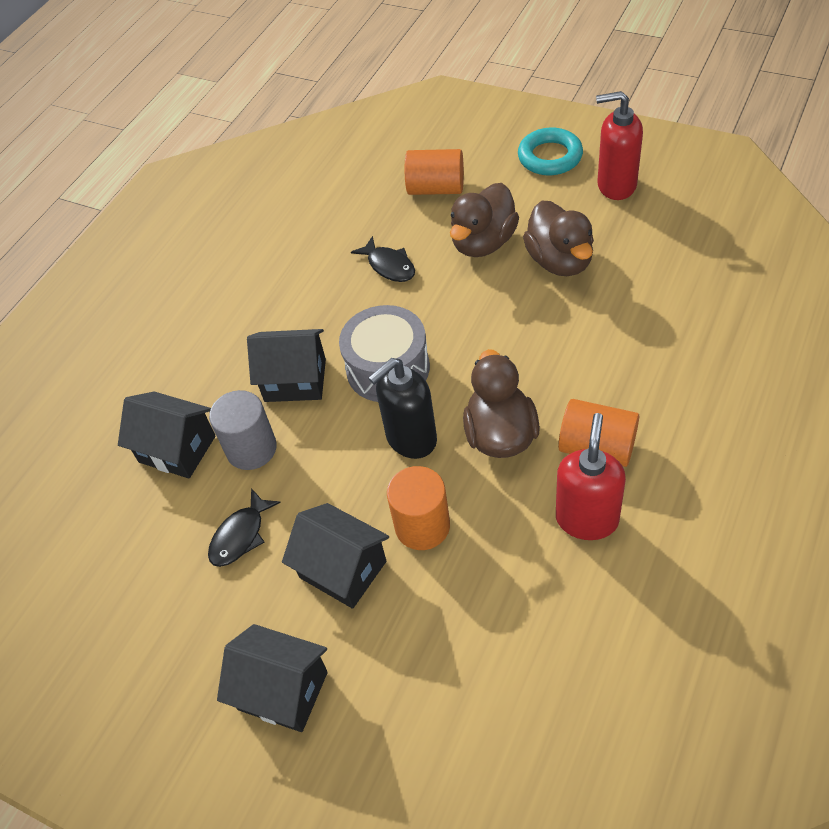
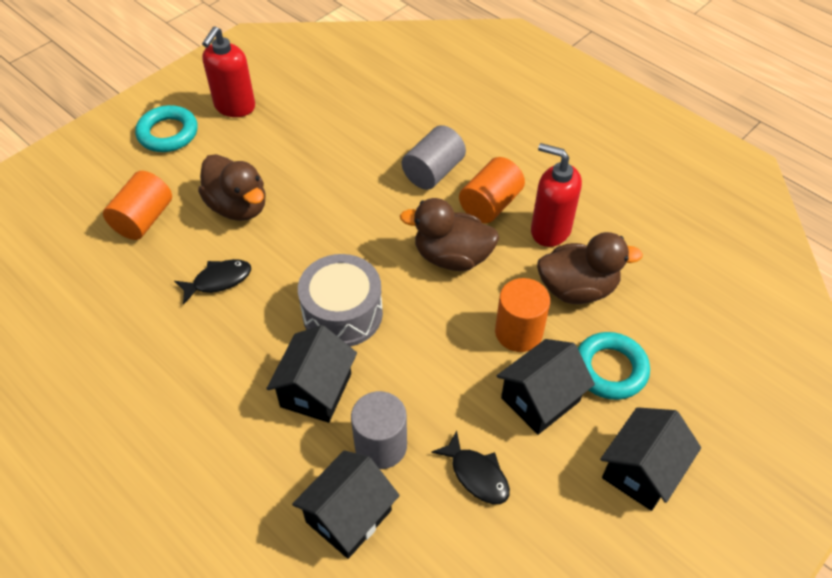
camera: 80 degrees left, 0 degrees up
black soap dispenser [368,358,437,459] -> none
brown duck [523,201,594,276] -> brown duck moved to [537,232,643,304]
none -> grey cylinder [402,125,466,190]
none -> turquoise ring [578,332,650,400]

